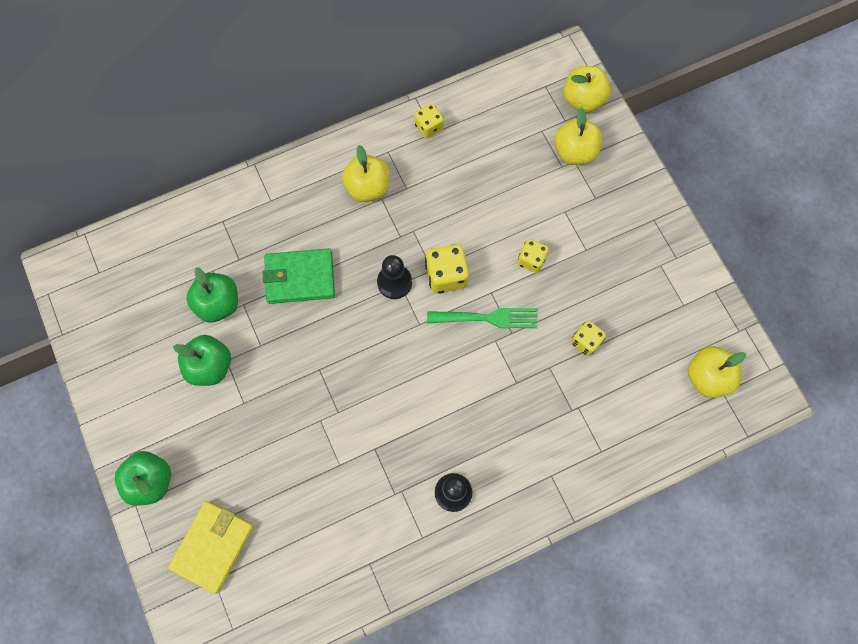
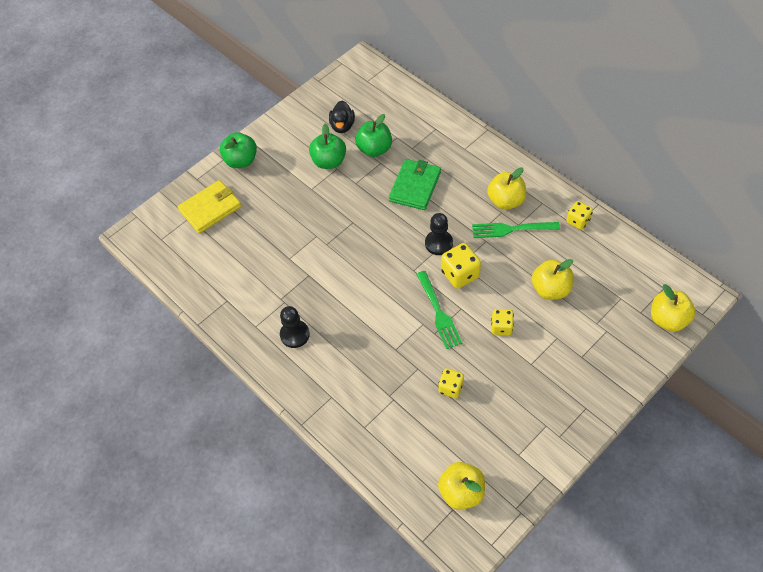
camera: 75 degrees right, 15 degrees down
yellow wallet [168,501,254,594] -> yellow wallet turned 45 degrees counterclockwise [177,180,241,234]
green wallet [263,248,335,304] -> green wallet turned 45 degrees clockwise [389,159,441,210]
yellow apple [554,108,603,165] -> yellow apple moved to [532,259,574,300]
none -> black duck [329,101,355,133]
none -> green fork [472,222,560,238]

